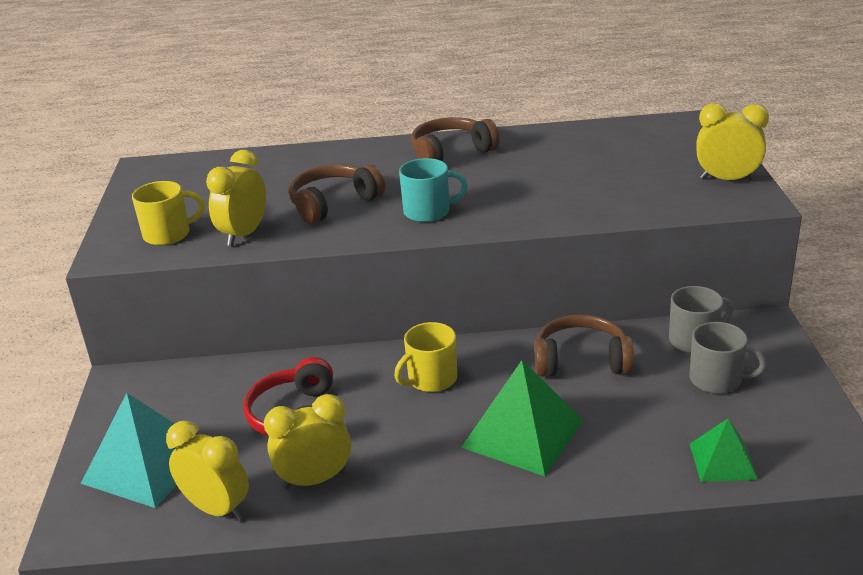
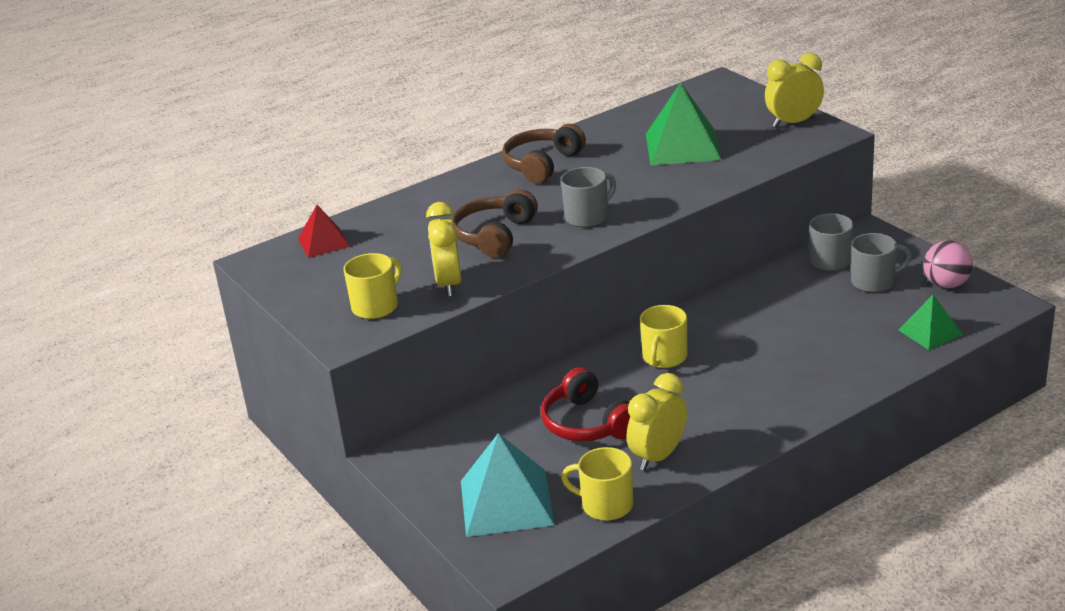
camera: 30 degrees left, 0 degrees up
yellow clock [166,421,249,521] -> yellow mug [561,447,633,521]
turquoise mug [399,158,468,222] -> grey mug [561,167,616,227]
green pyramid [461,360,584,476] -> green pyramid moved to [646,83,722,166]
brown headphones [534,315,634,377] -> none
none -> red pyramid [298,205,351,258]
none -> pink ball [923,240,973,288]

